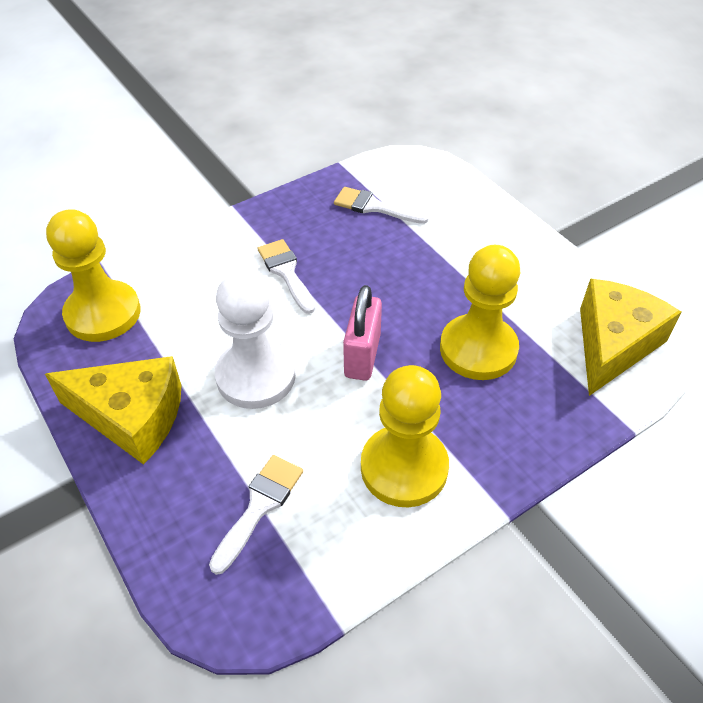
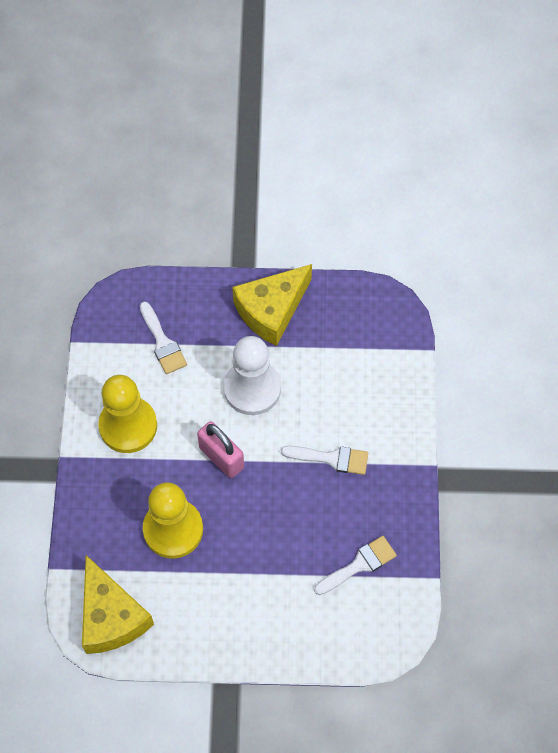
camera: 125 degrees right, 15 degrees up
yellow pawn [46,209,141,342] -> none

